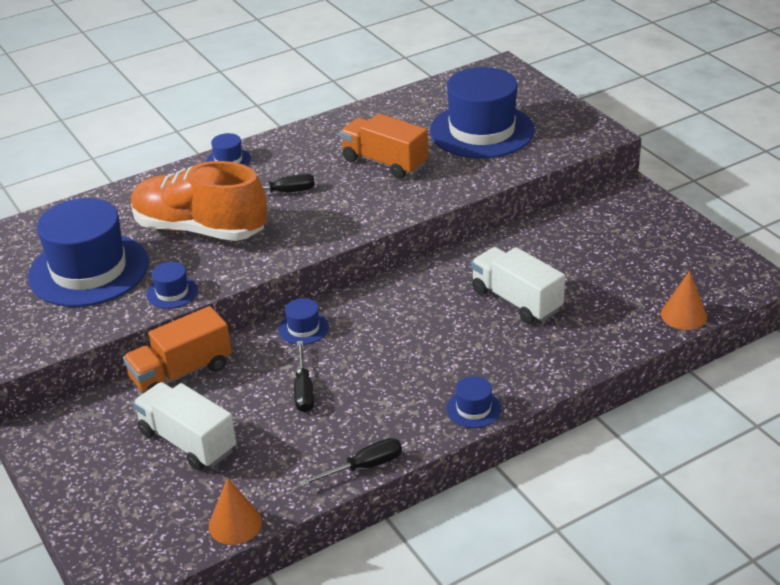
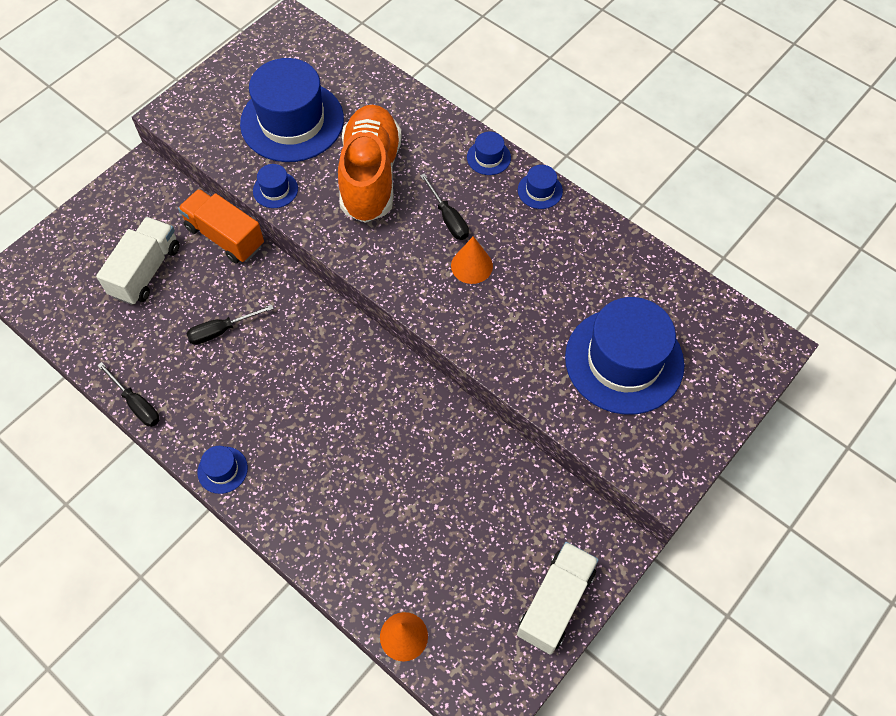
camera: 70 degrees right, 25 degrees up
orange cone [209,477,262,545] -> orange cone moved to [451,236,493,284]
blue hat [278,298,329,345] -> blue hat moved to [518,165,563,209]
orange truck [340,113,428,179] -> none
white truck [471,247,565,324] -> white truck moved to [517,542,599,655]

